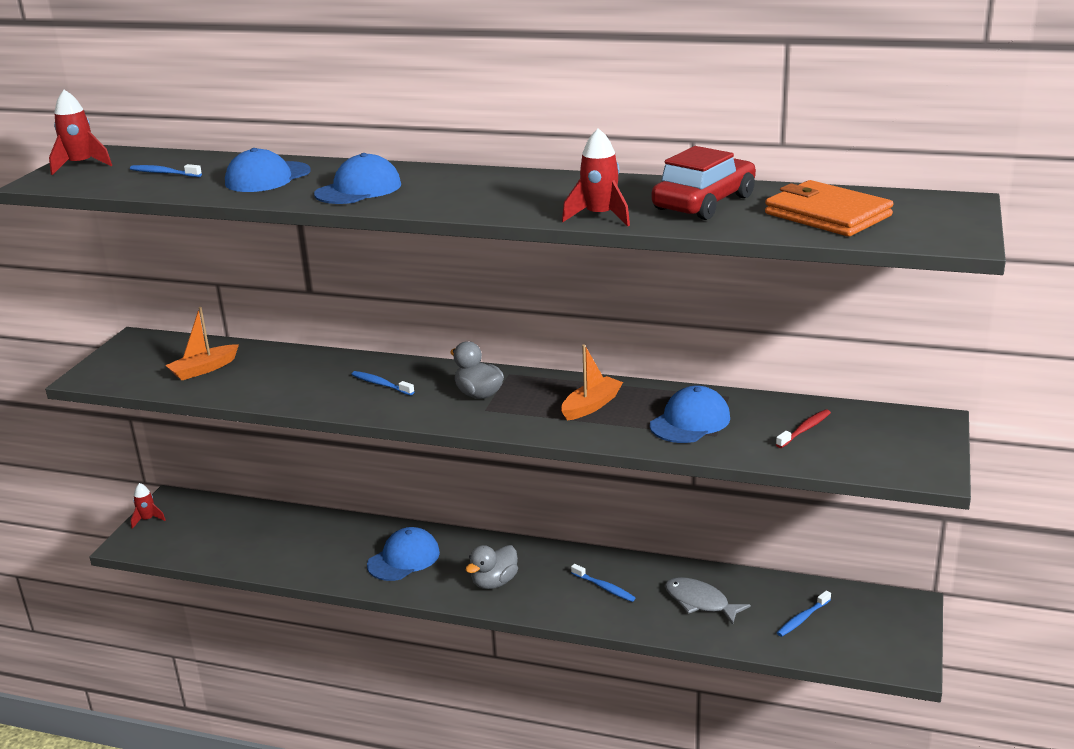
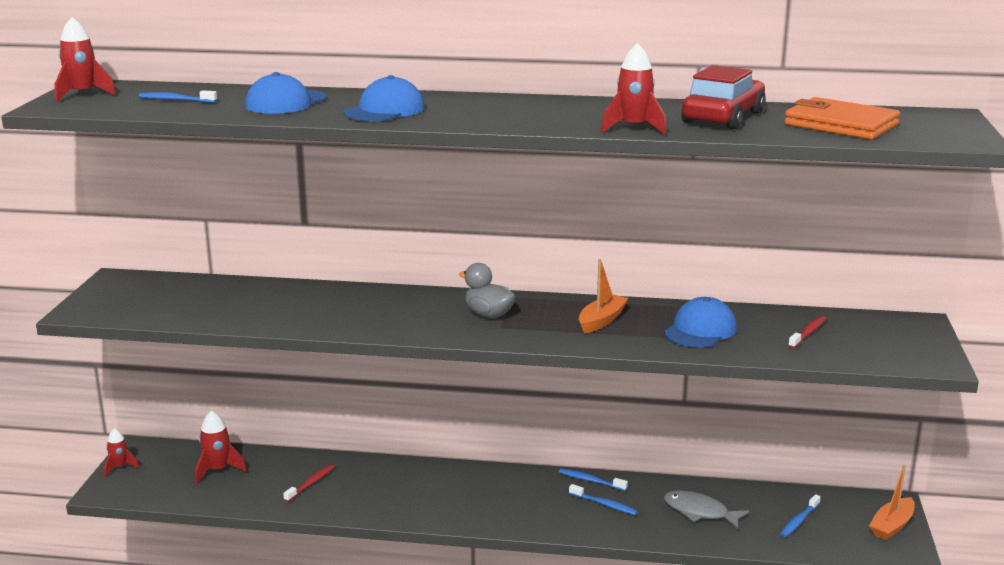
camera: 10 degrees left, 5 degrees down
orange boat [165,307,239,380] -> orange boat moved to [869,465,915,540]
blue toothbrush [351,371,414,395] -> blue toothbrush moved to [559,469,628,491]
blue cap [367,527,440,581] -> none
grey duck [466,545,518,589] -> none
none -> red rocket [195,410,247,484]
none -> red toothbrush [283,464,334,502]

